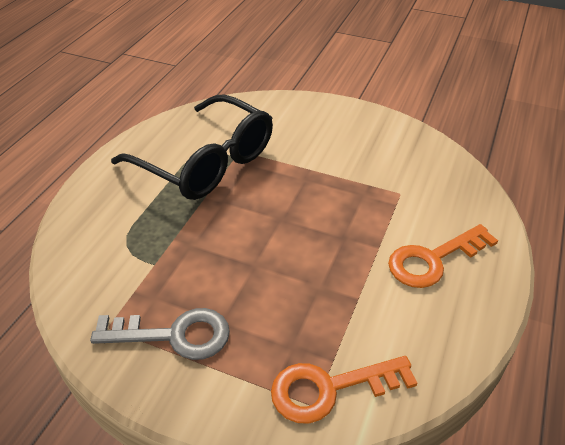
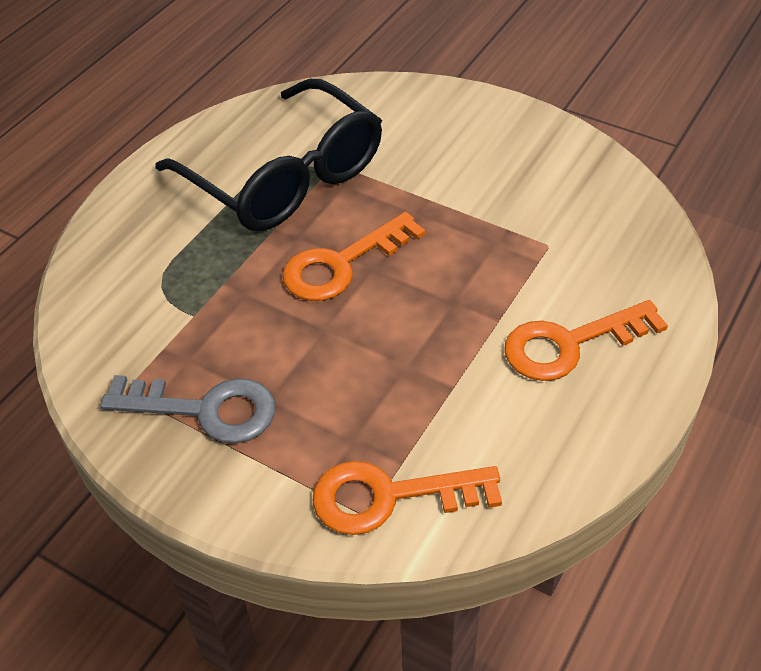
camera: 10 degrees right, 5 degrees up
none -> orange key [282,212,425,301]

